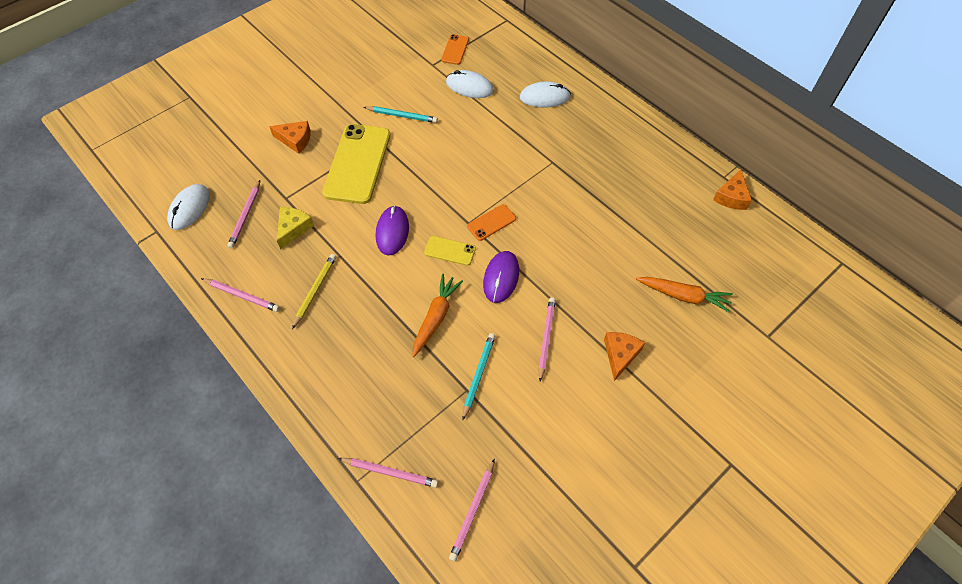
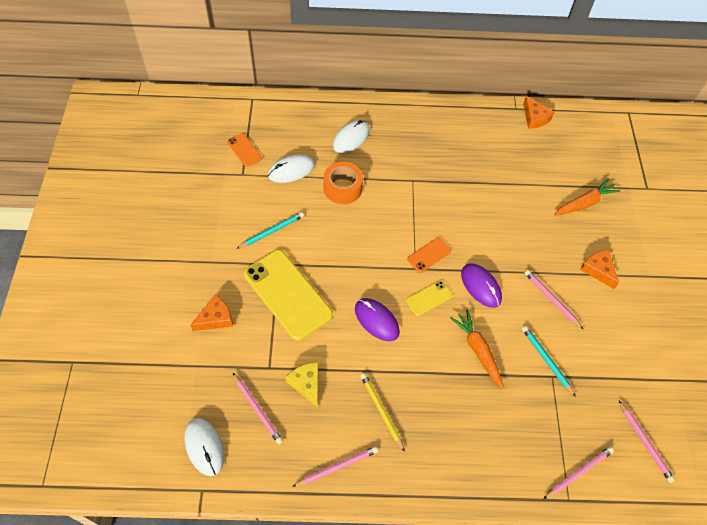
camera: 50 degrees left, 0 degrees up
orange phone [467,204,516,241] -> orange phone turned 45 degrees clockwise [407,237,451,273]
none -> orange tape [323,162,363,204]

